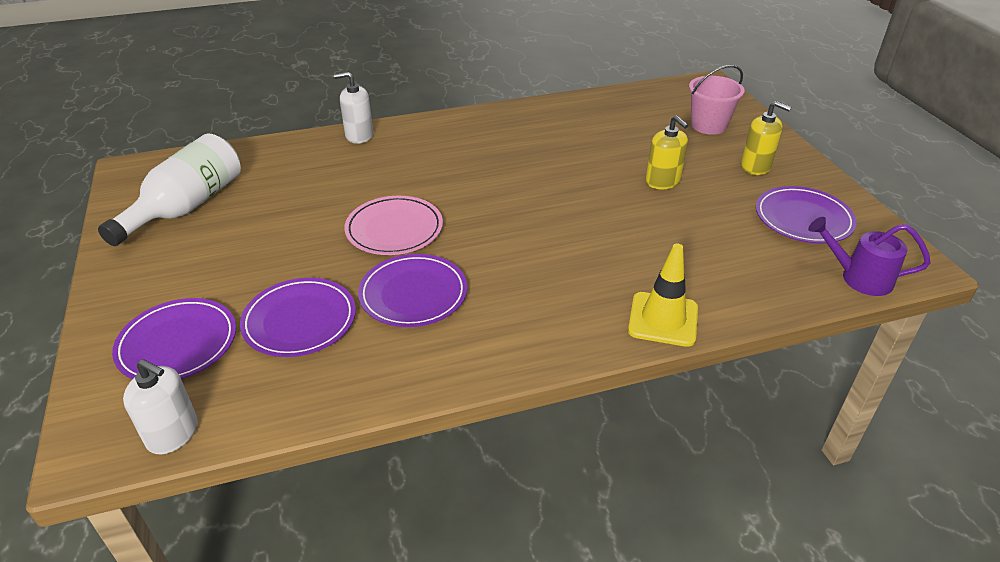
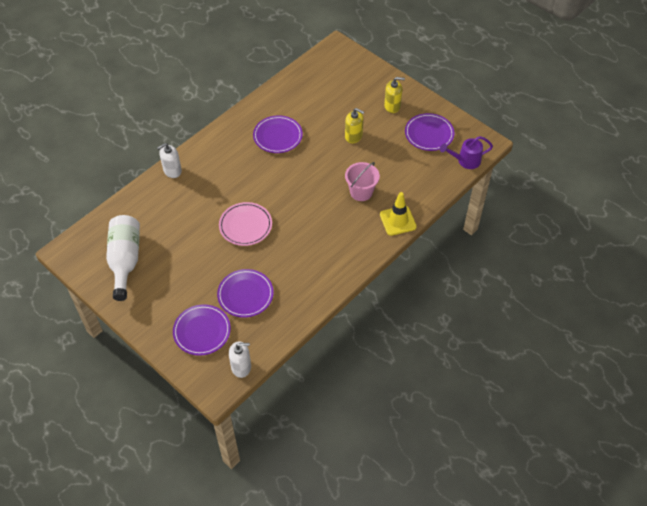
camera: 30 degrees left, 15 degrees up
purple plate [358,254,467,327] -> purple plate moved to [253,115,303,153]
pink bucket [689,65,745,135] -> pink bucket moved to [345,162,380,201]

